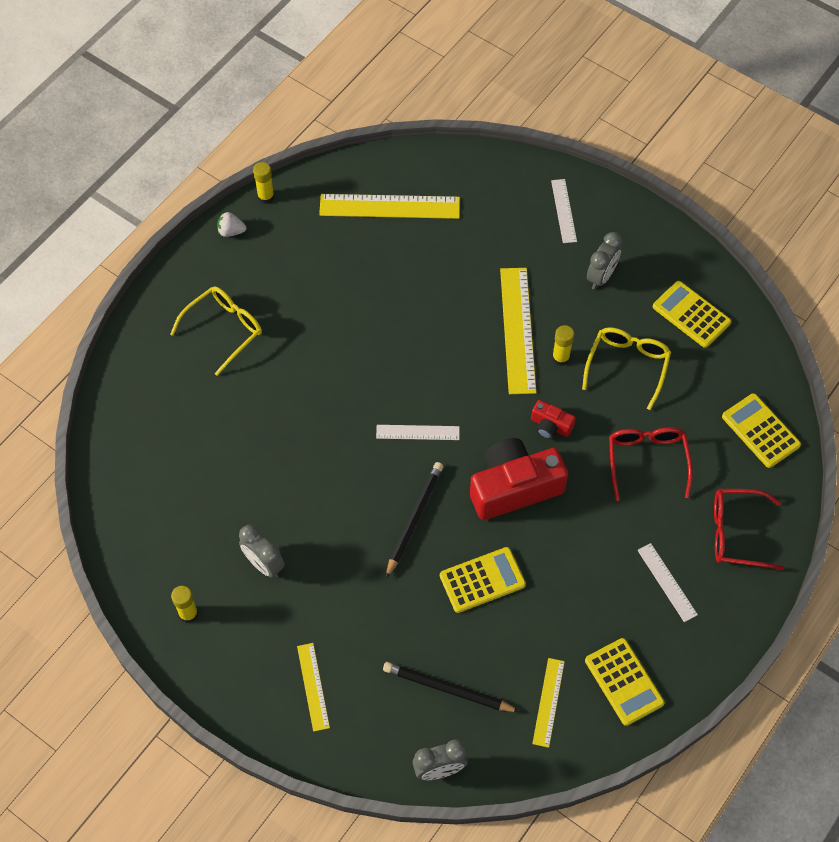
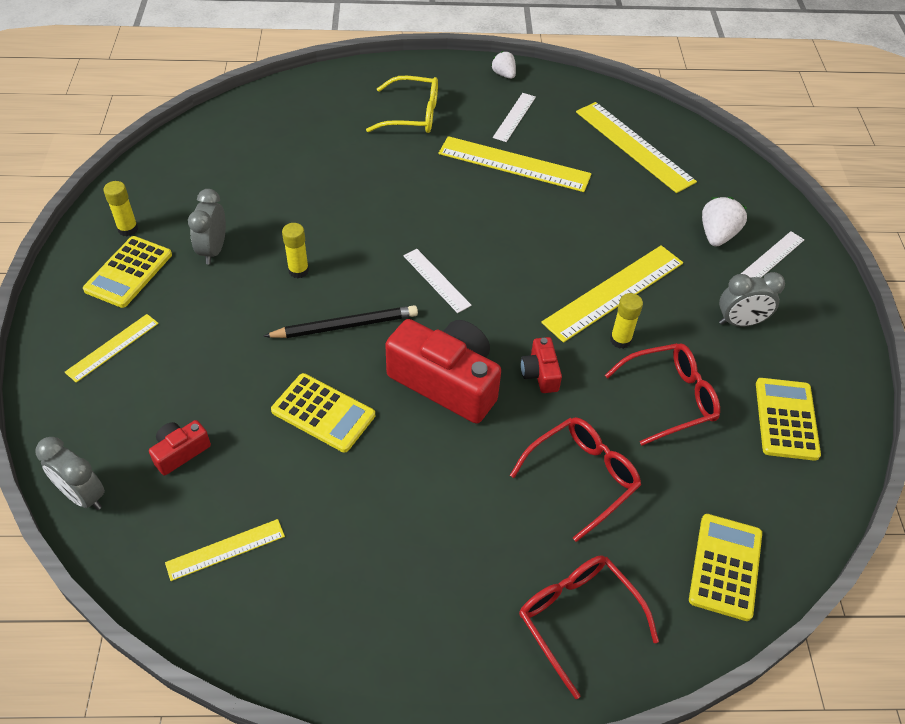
camera: 50 degrees right, 10 degrees down
yellow glue stick [253,162,274,204] -> yellow glue stick moved to [282,223,309,278]
black pencil [383,662,520,712] -> red camera [149,420,211,475]
yellow glasses [582,327,671,410] -> red glasses [605,343,720,446]
yellow calculator [585,638,664,726] -> yellow calculator moved to [83,236,172,308]
white ruler [637,543,698,622] -> white ruler moved to [493,93,536,142]
none -> yellow ruler [439,136,591,192]
none -> white strawberry [702,197,747,247]

